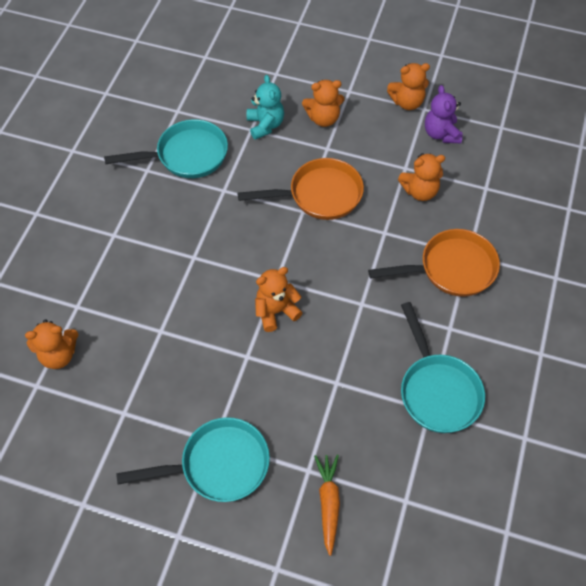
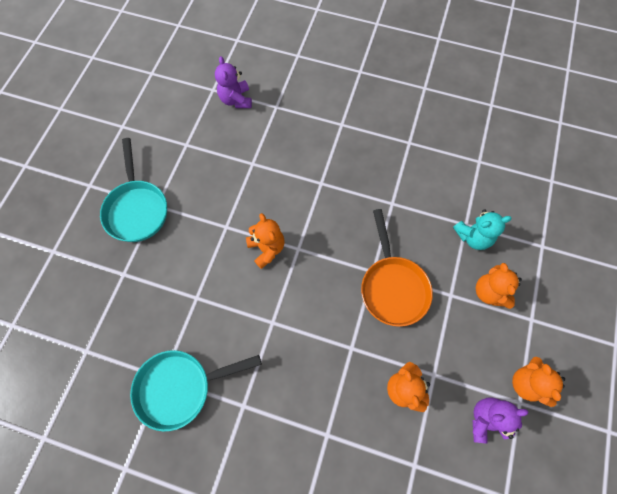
camera: 90 degrees right, 10 degrees up
orange teddy bear [25,319,78,369] -> purple teddy bear [215,56,252,108]
turquoise pan [104,119,228,178] -> none
orange carrot [314,455,340,556] -> none
orange pan [368,229,500,297] -> none

